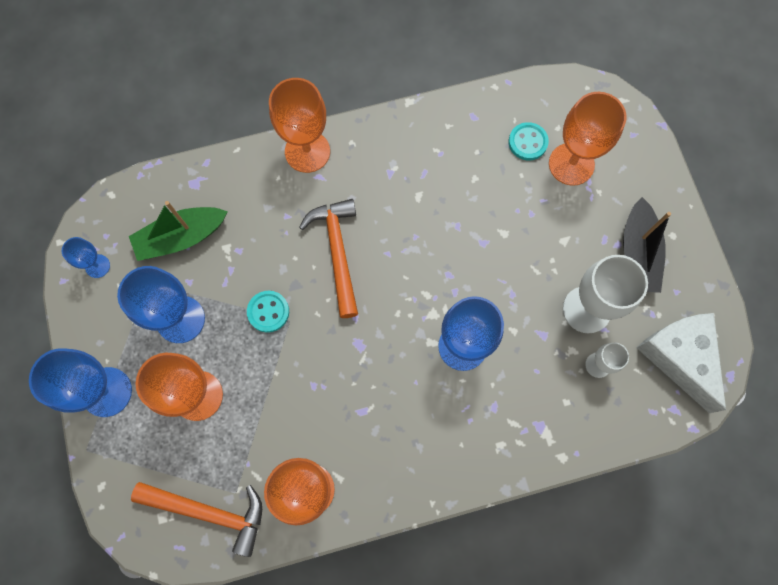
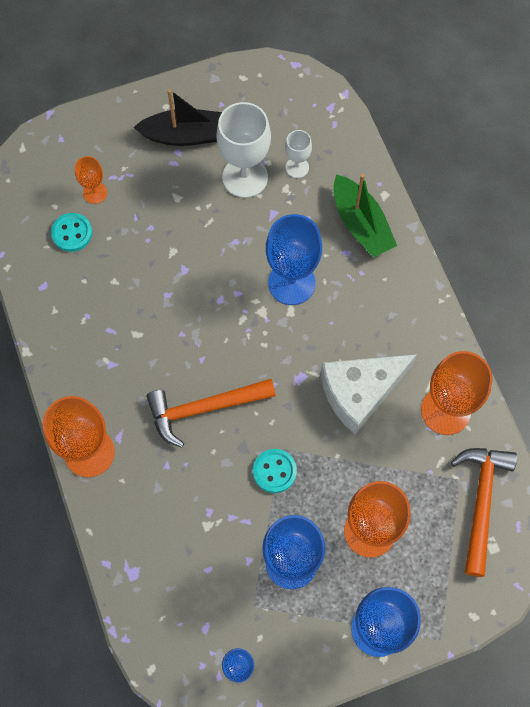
camera: 95 degrees left, 5 degrees down
green boat [129,201,228,261] -> green boat moved to [334,174,397,258]
orange goblet [549,92,627,186] -> orange goblet [75,156,107,204], size x0.52
white cheese [637,313,726,413] -> white cheese moved to [320,354,417,435]

